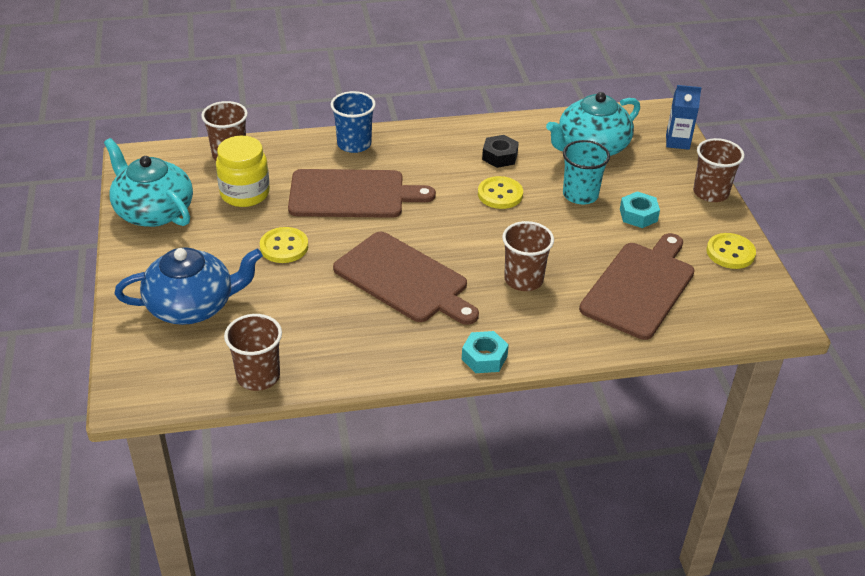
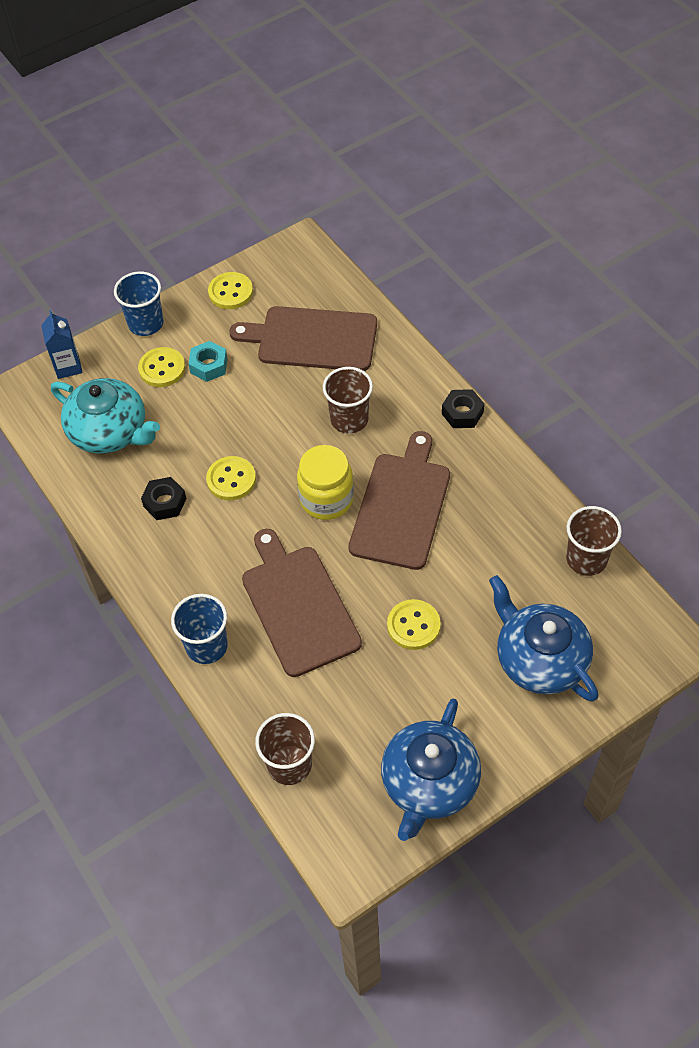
camera: 110 degrees left, 15 degrees up
turquoise teapot [104,138,193,227] -> blue teapot [381,698,481,841]
yellow jar [216,136,270,207] -> yellow jar moved to [297,445,354,520]
turquoise nut [462,331,509,373] -> black nut [442,389,484,428]
turquoise cup [563,140,610,204] -> none
brown cup [693,138,744,202] -> blue cup [114,272,164,336]
none -> yellow button [138,347,185,387]

